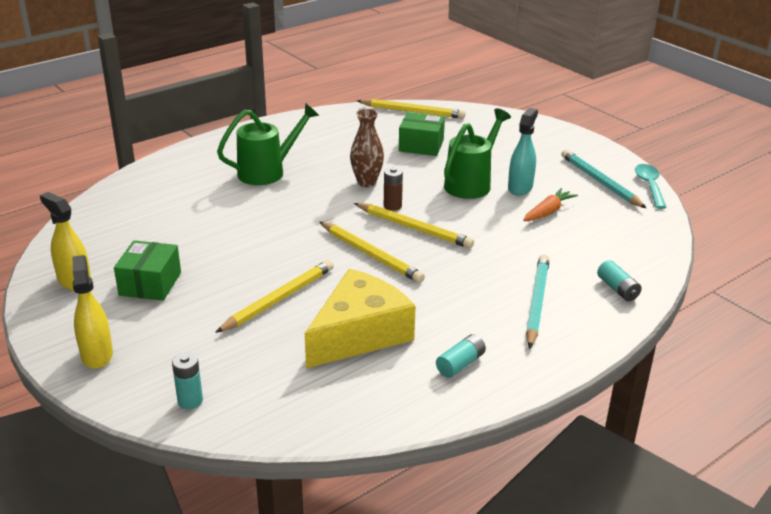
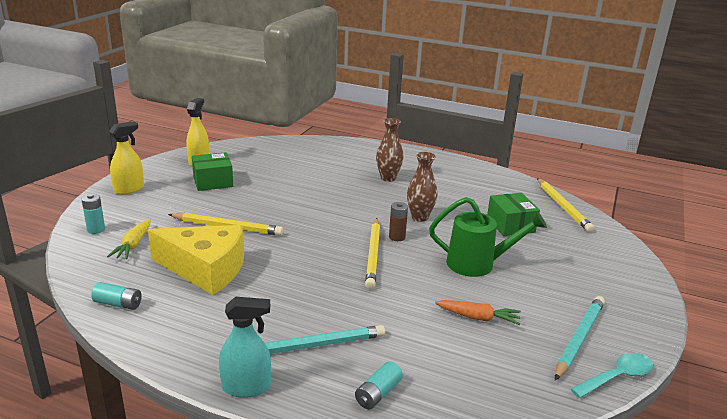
camera: 60 degrees right, 5 degrees down
green watering can [217,103,319,185] -> brown vase [376,118,403,182]
yellow pencil [320,222,425,283] -> none
turquoise battery [436,334,486,378] -> turquoise battery moved to [91,282,142,310]
turquoise spray bottle [508,108,538,196] -> turquoise spray bottle moved to [219,297,271,398]
none -> yellow carrot [107,219,151,259]

